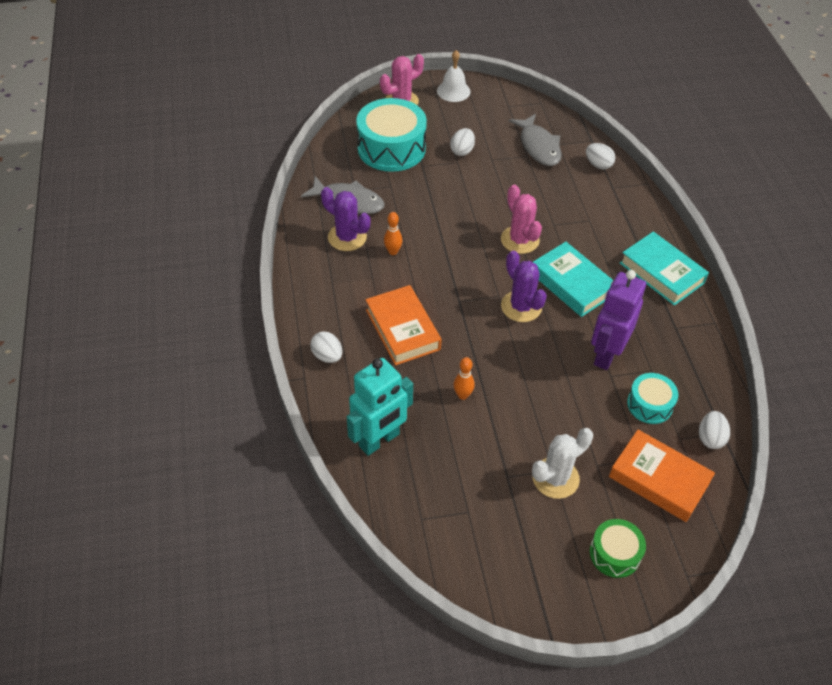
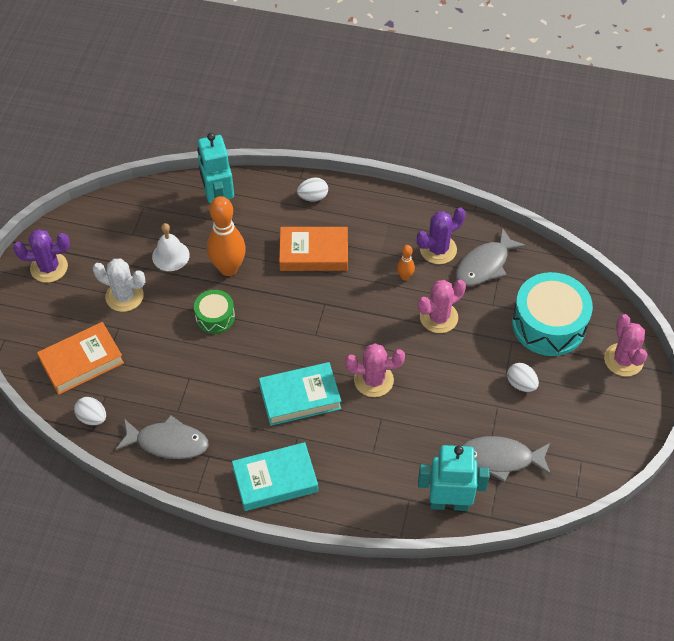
camera: 115 degrees right, 5 degrees up
white bell [437,50,470,102] -> white bell moved to [152,223,190,271]
orange bowling pin [454,357,475,400] -> orange bowling pin [207,196,246,276], size x2.15
purple cactus [501,251,547,322] -> purple cactus moved to [13,229,70,283]
white cactus [532,428,593,499] -> white cactus turned 60 degrees counterclockwise [93,259,145,312]
white egg [586,143,615,169] -> turquoise robot [418,445,490,511]
green drum [590,519,646,578] -> green drum moved to [194,290,235,334]
purple robot [591,270,646,370] -> none
turquoise drum [627,373,678,424] -> none
none -> grey fish [116,415,209,459]
none -> pink cactus [418,280,466,333]

